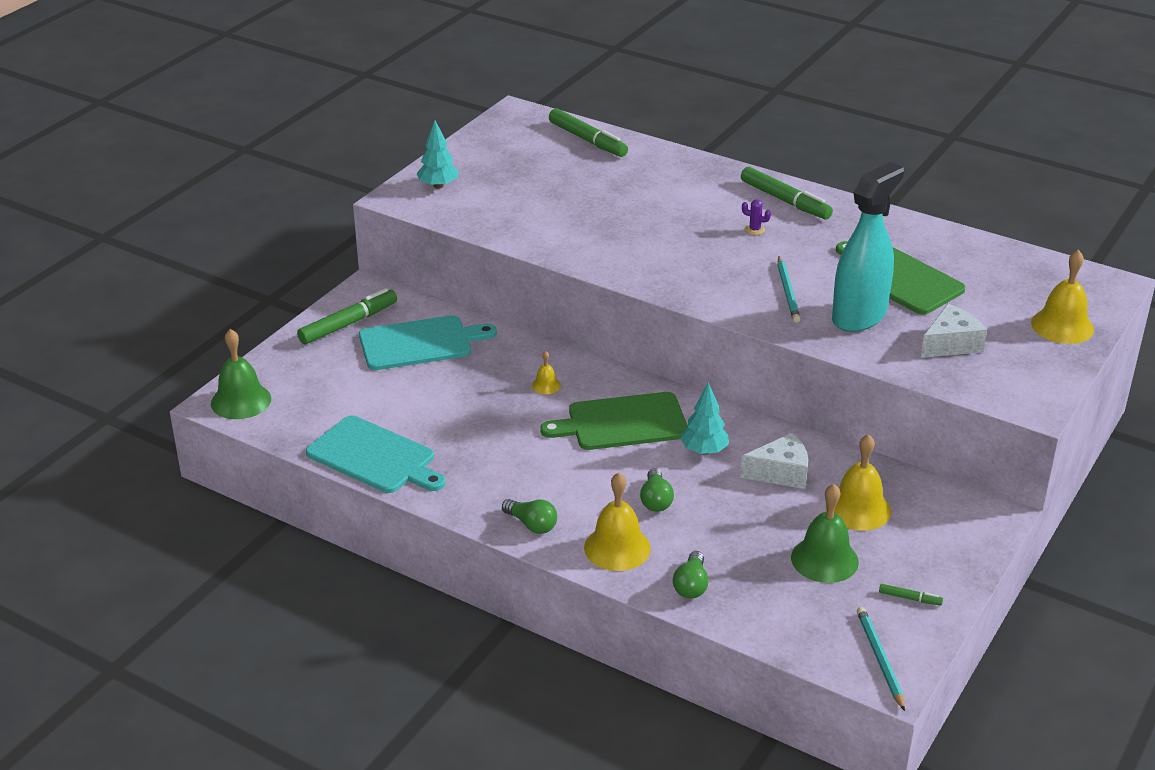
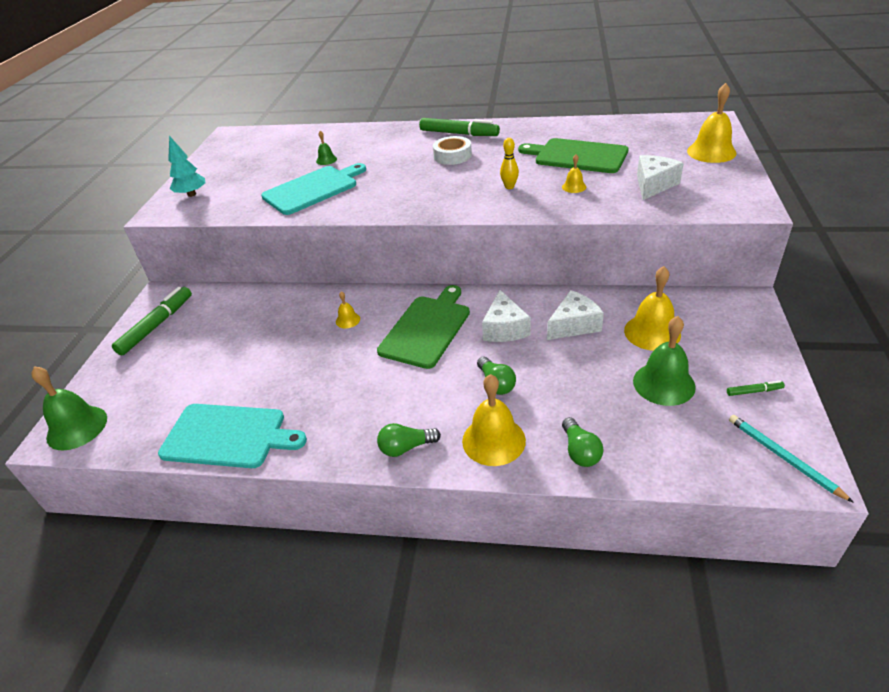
camera: 20 degrees left, 5 degrees up
turquoise cutting board [359,315,497,370] -> turquoise cutting board moved to [261,163,366,215]
green light bulb [502,499,557,534] -> green light bulb turned 150 degrees clockwise [377,423,441,457]
green cutting board [540,392,688,450] -> green cutting board turned 150 degrees clockwise [377,285,470,369]
green marker [549,109,628,157] -> none
turquoise tree [680,382,729,455] -> white cheese [482,290,531,342]
purple cactus [742,199,771,235] -> white tape [433,136,472,165]
turquoise pencil [777,257,800,323] -> yellow bowling pin [500,138,519,189]
turquoise spray bottle [832,162,904,332] -> yellow bell [562,154,586,193]
none -> green bell [316,131,337,165]

